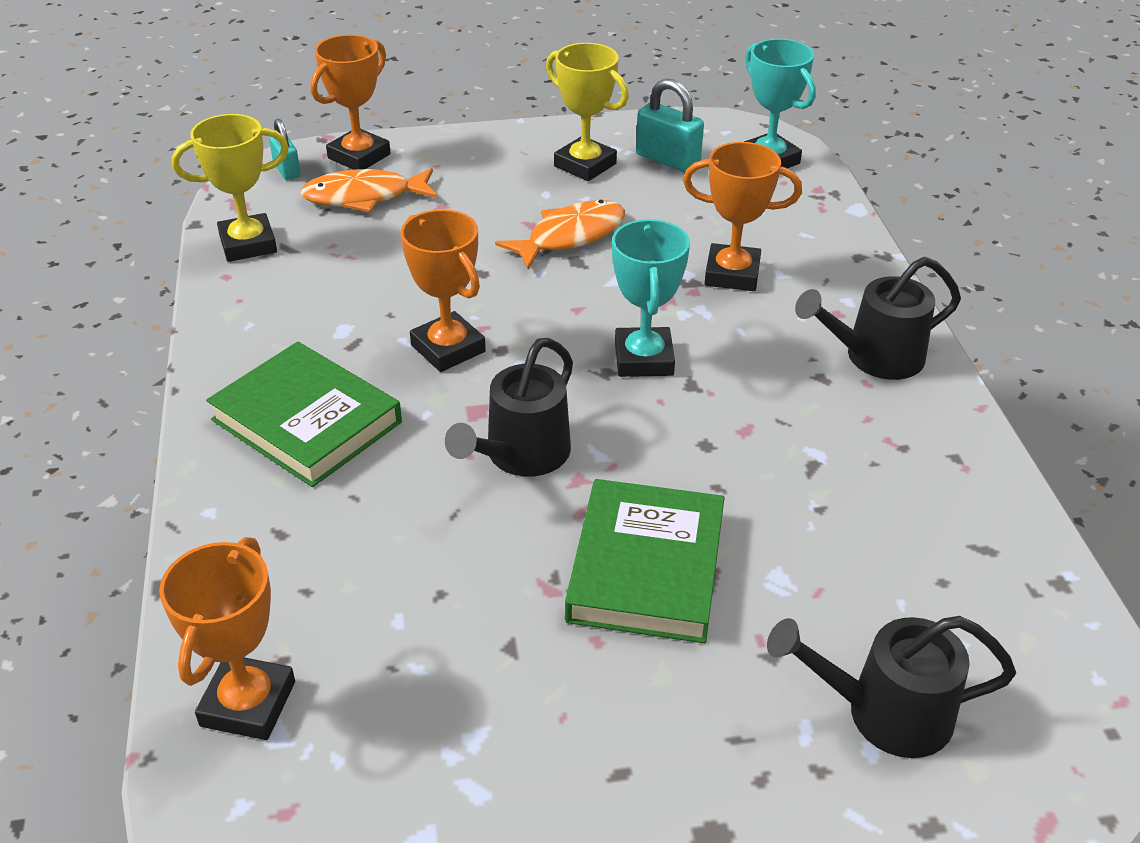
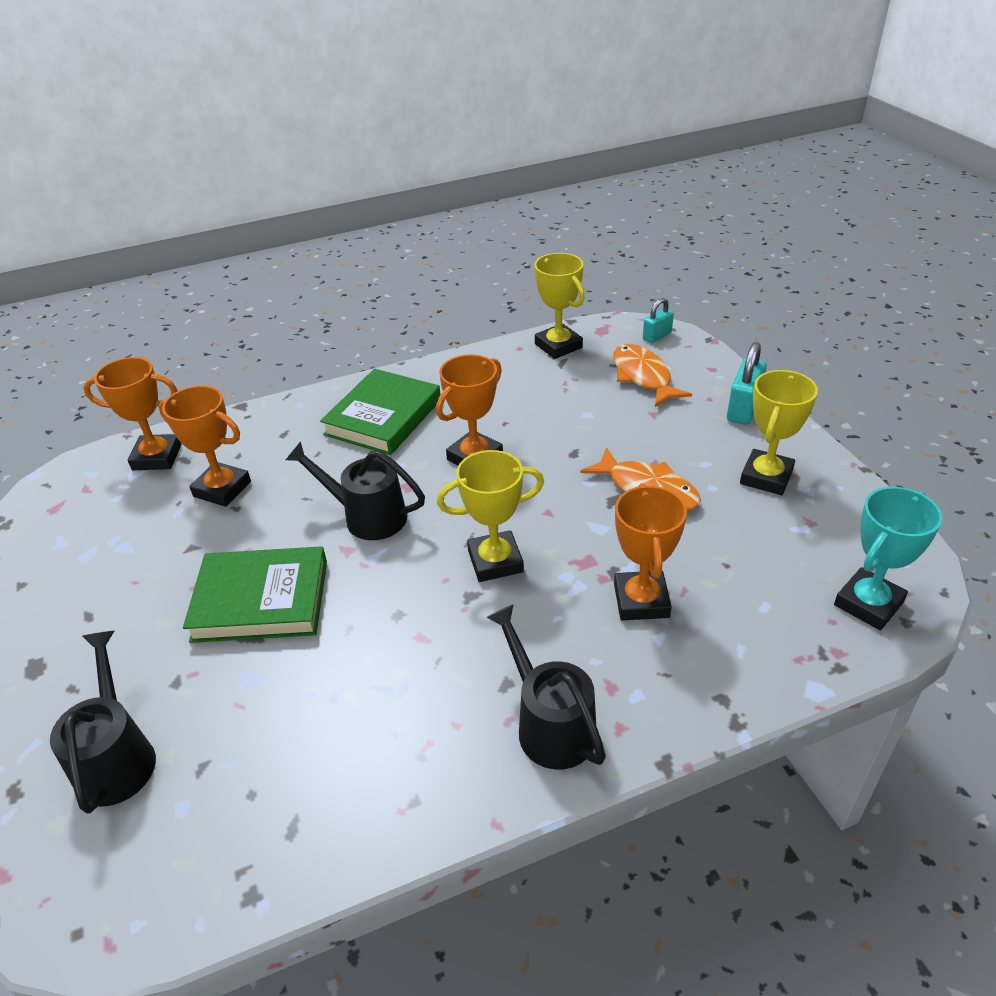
camera: 80 degrees right, 0 degrees up
orange trophy [310,35,390,170] -> orange trophy moved to [159,386,251,507]
turquoise trophy [612,219,690,377] -> yellow trophy [437,450,544,582]
turquoise padlock [636,79,704,172] -> turquoise padlock moved to [727,342,767,425]

